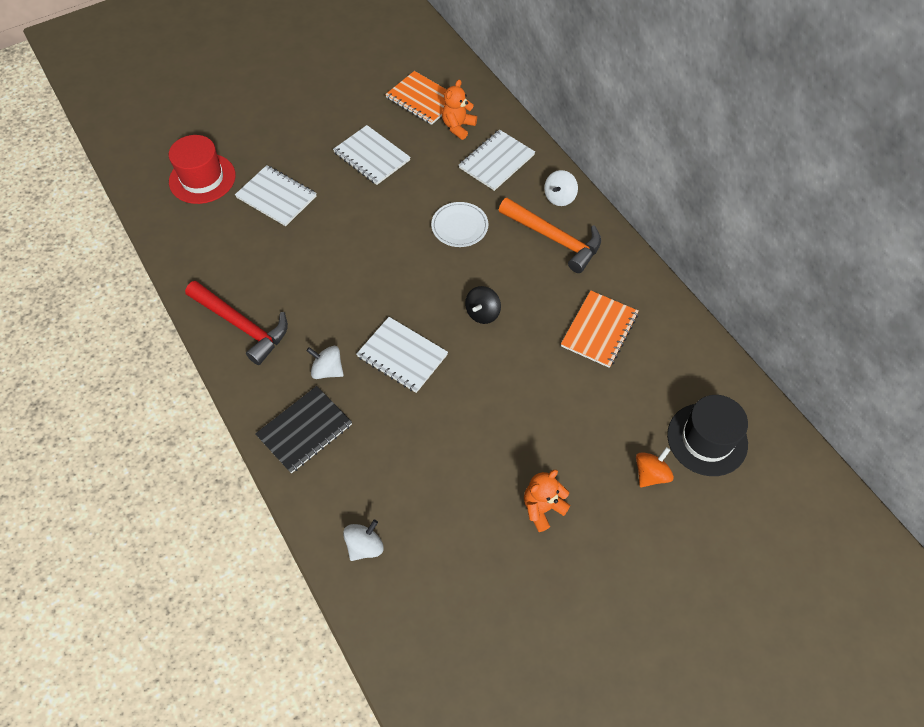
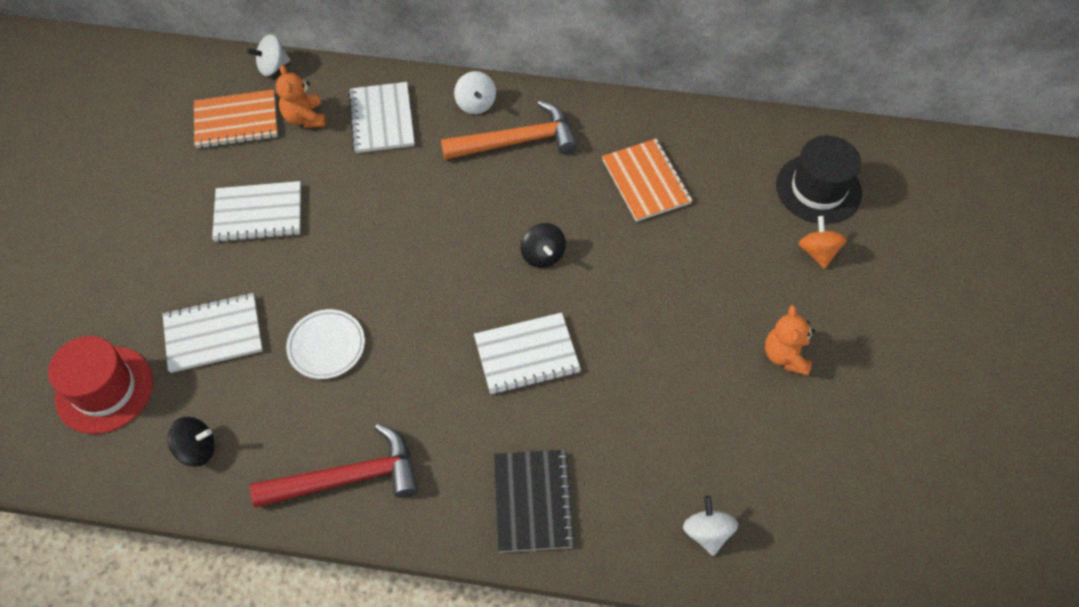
camera: 50 degrees left, 0 degrees up
white spinning top [306,346,344,379] -> white spinning top moved to [247,34,290,76]
white plate [431,202,488,247] -> white plate moved to [286,309,365,379]
none -> black spinning top [168,417,215,467]

